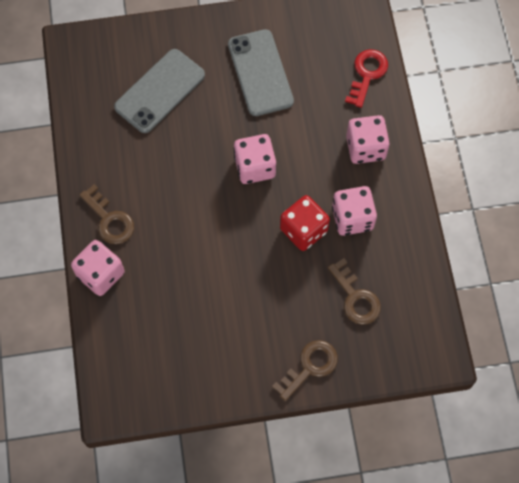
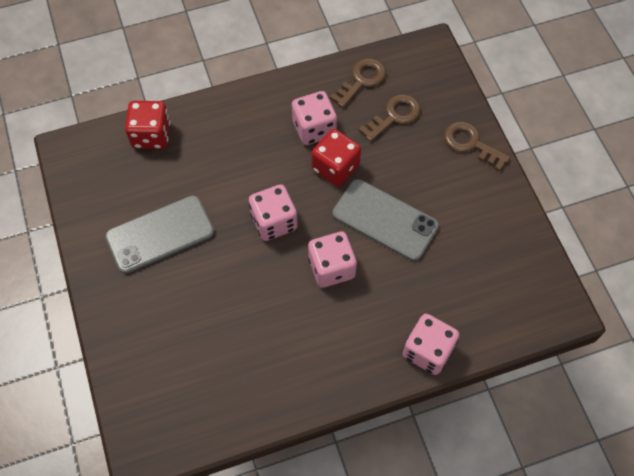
camera: 100 degrees left, 5 degrees down
brown key [79,184,134,244] -> brown key moved to [329,58,386,108]
grey phone [114,49,205,133] -> grey phone moved to [333,179,439,261]
red key [345,49,388,108] -> red dice [125,101,170,149]
pink dice [346,115,390,164] -> pink dice moved to [308,231,357,288]

